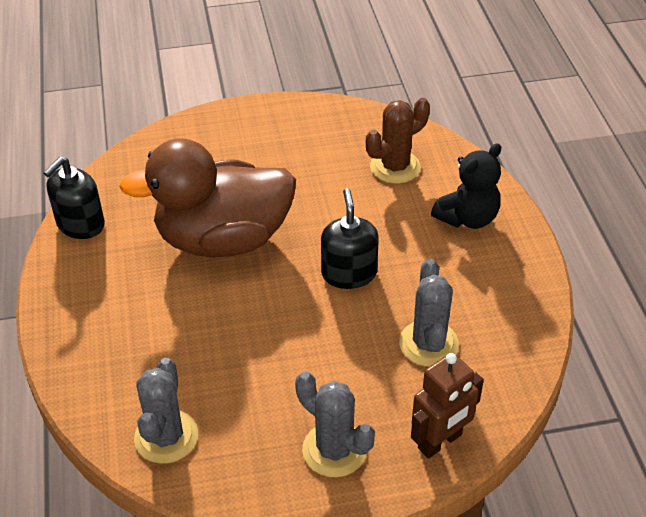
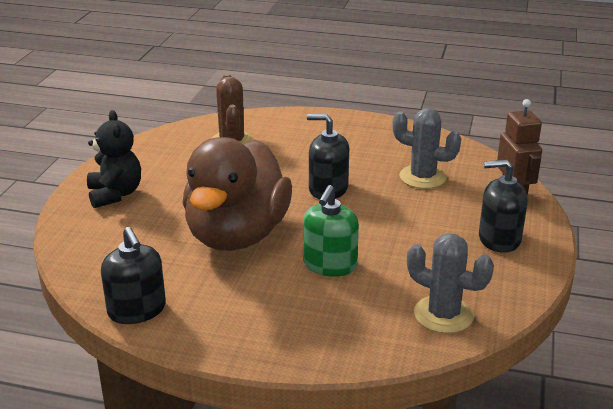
camera: 65 degrees left, 15 degrees down
grey cactus [295,371,375,477] -> black soap dispenser [479,159,528,253]
black teddy bear [431,143,501,229] -> black teddy bear moved to [87,110,141,208]
none -> green soap dispenser [303,185,359,277]

